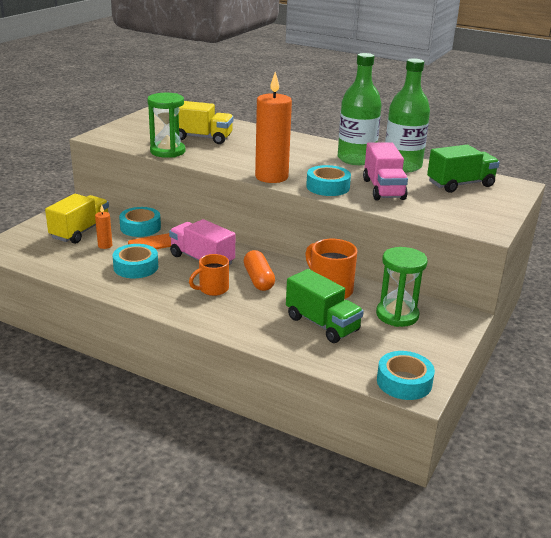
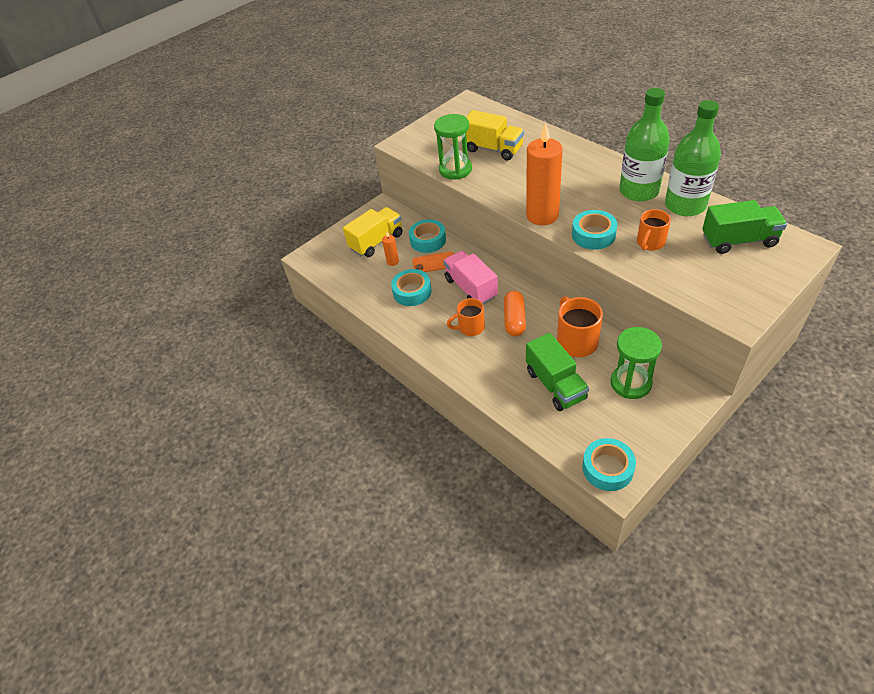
camera: 25 degrees right, 20 degrees up
pink truck [363,142,408,200] -> orange mug [637,209,671,251]

